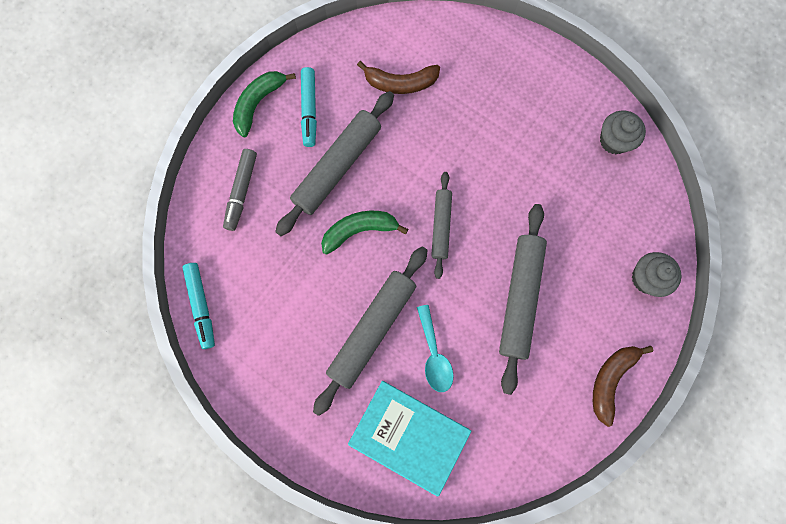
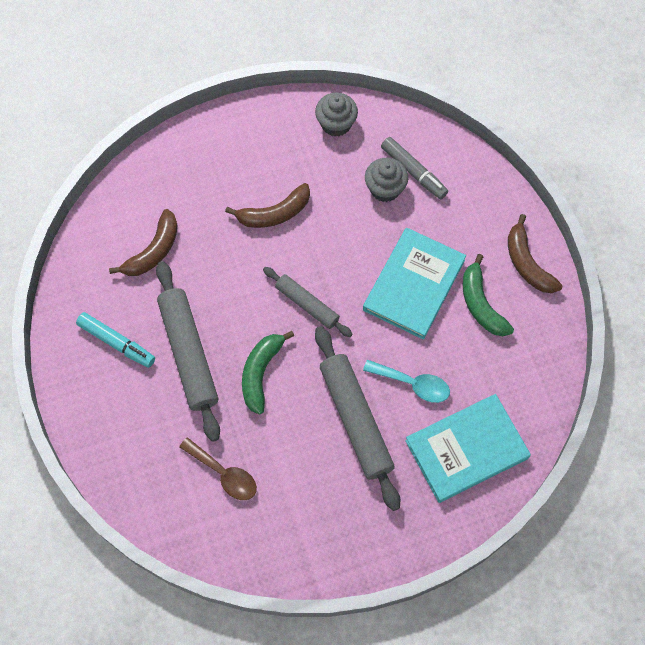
camera: 55 degrees left, 10 degrees down
turquoise marker [182,263,215,349] -> none
grey marker [223,149,257,231] -> grey marker moved to [381,137,448,199]
green banana [233,71,296,137] -> green banana moved to [463,254,514,336]
grey rolling pin [499,204,547,395] -> turquoise book [363,228,466,339]
grey cupcake [632,252,682,297] -> grey cupcake moved to [365,158,408,202]
none -> brown spoon [179,437,257,500]
none -> brown banana [225,183,310,228]

